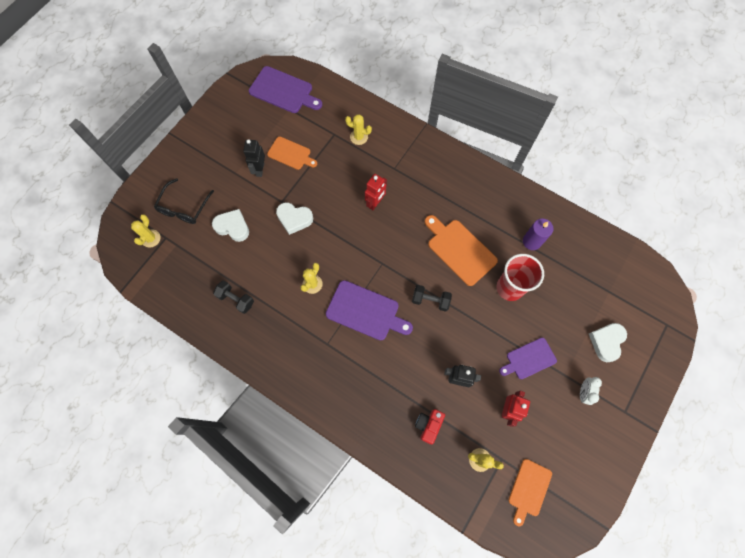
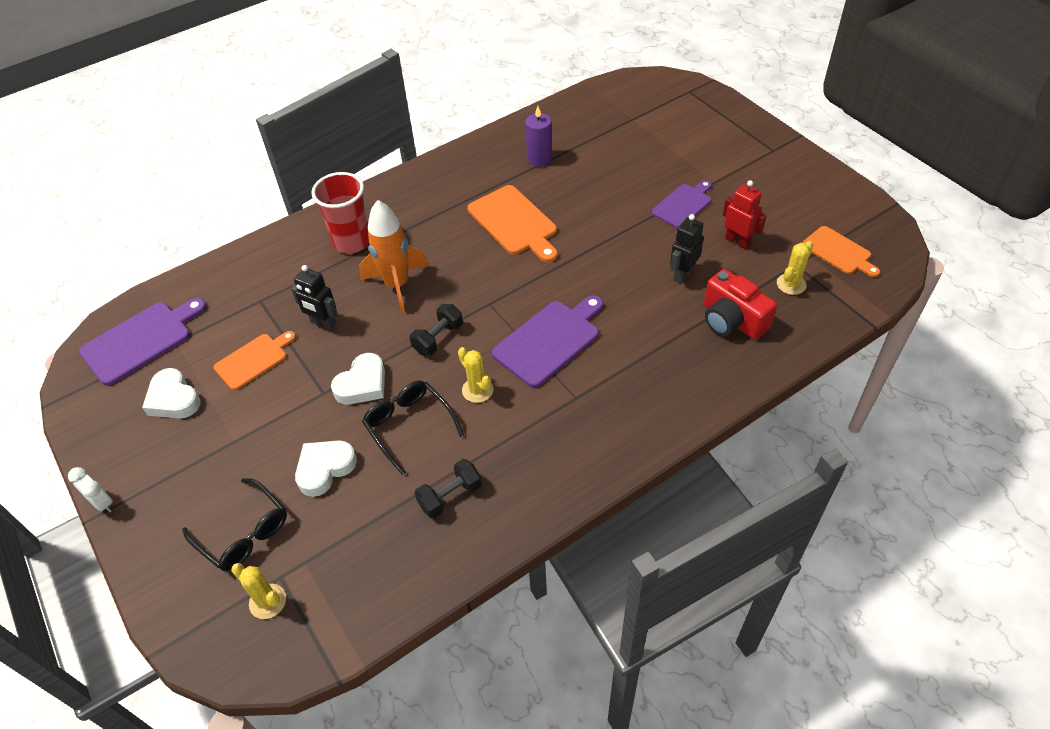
camera: 65 degrees left, 20 degrees down
black robot [243,139,265,177] -> black robot moved to [291,265,338,331]
yellow cactus [345,114,372,145] -> none
red robot [365,174,387,210] -> orange rocket [359,200,428,315]
black dumbbell [412,285,452,312] -> black dumbbell moved to [410,304,463,356]
red camera [415,409,445,444] -> red camera [704,269,777,340], size x1.54
orange cutting board [425,215,498,286] -> orange cutting board turned 105 degrees counterclockwise [467,185,558,262]
red cup [497,254,544,301] -> red cup moved to [311,172,369,254]
purple cutting board [499,338,557,379] -> purple cutting board turned 135 degrees counterclockwise [652,180,712,228]
white clock [580,377,602,405] -> white clock moved to [68,467,113,512]
white heart [589,323,627,362] -> white heart moved to [142,368,201,419]
none -> black glasses [362,381,464,475]

